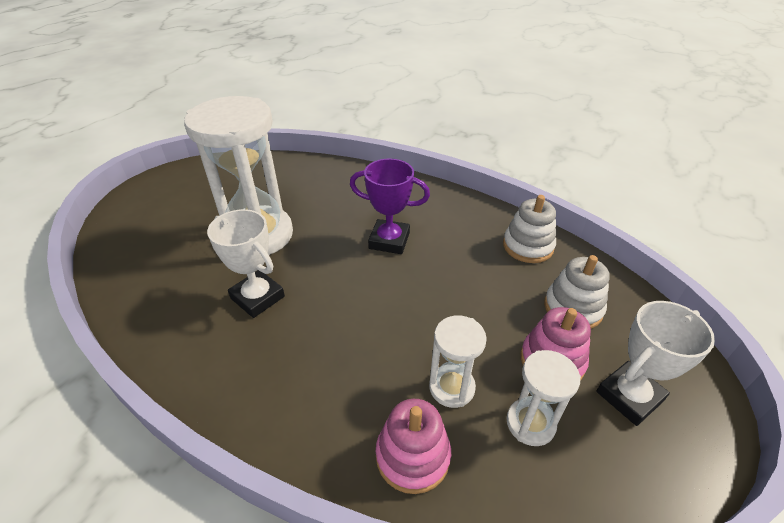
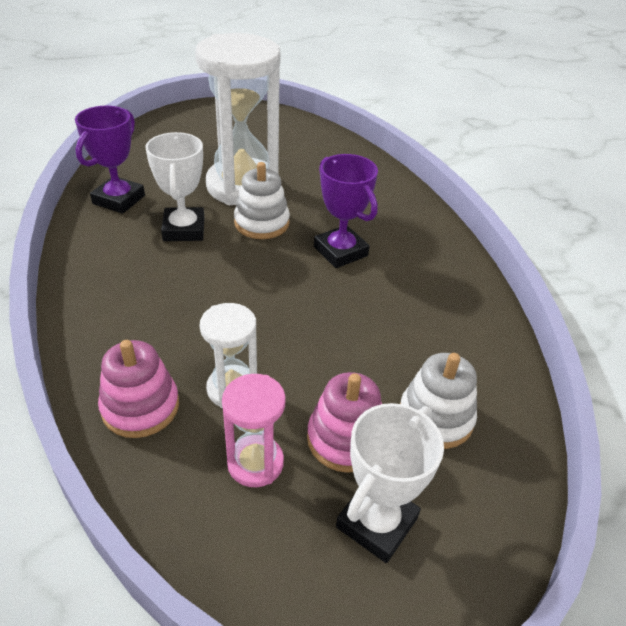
camera: 40 degrees right, 0 degrees up
white stacking toy [503,195,556,263] -> white stacking toy moved to [234,162,290,239]
white hourglass [506,350,581,446] -> pink hourglass [222,374,286,487]
white trophy [596,301,715,426] -> white trophy turned 60 degrees counterclockwise [336,403,444,563]
none -> purple trophy [75,106,145,214]

